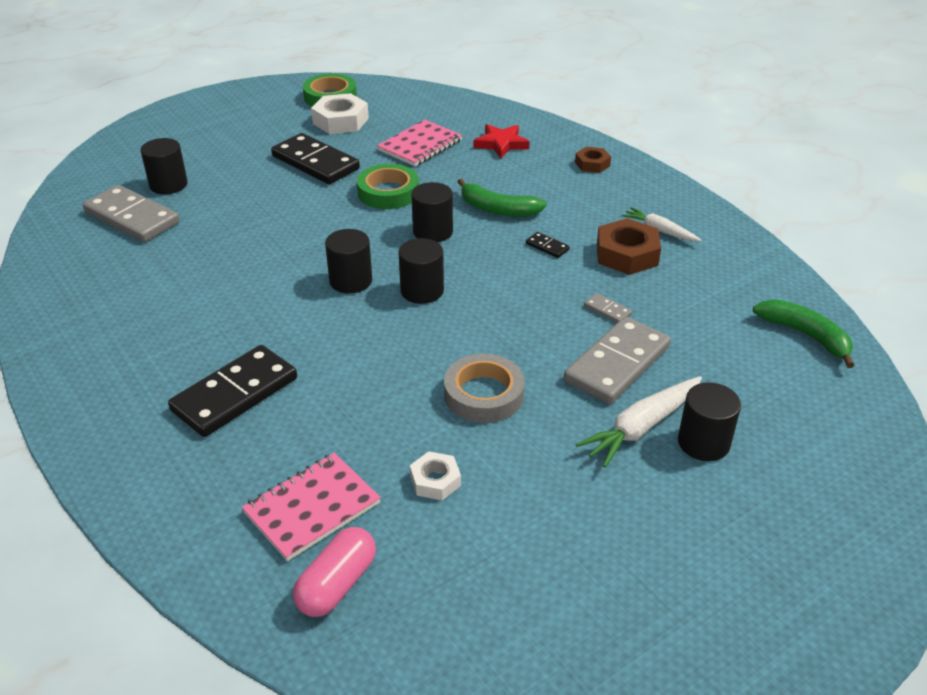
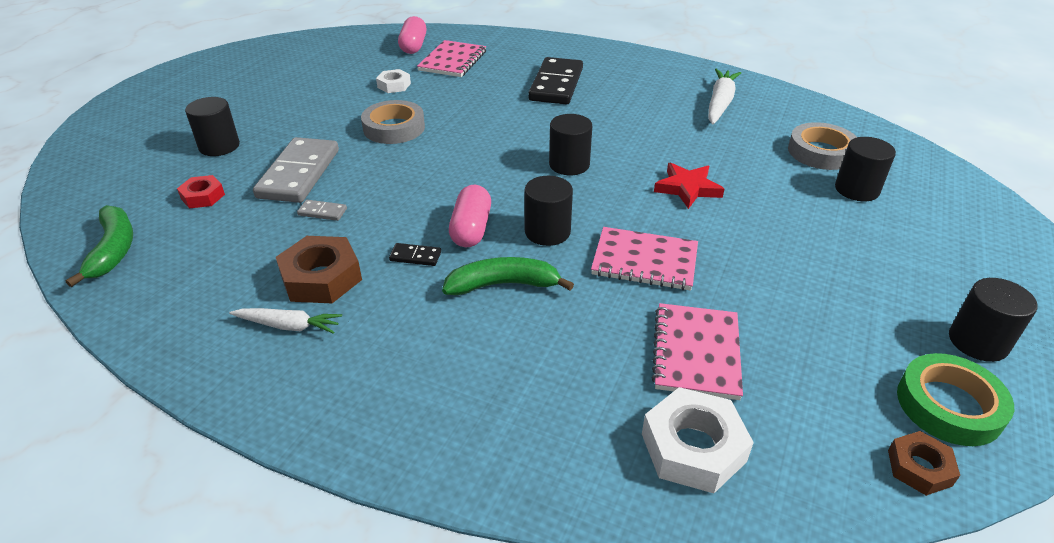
camera: 150 degrees right, 0 degrees up
grey domino [83,185,180,242] -> grey tape [788,122,857,170]
black domino [271,133,360,184] -> none
white nut [311,93,369,134] -> white nut moved to [642,387,754,493]
green tape [357,164,419,209] -> pink notebook [591,227,698,291]
black cylinder [398,238,444,304] -> black cylinder moved to [949,278,1038,362]
red star [473,124,530,158] -> red star moved to [654,163,724,209]
brown nut [575,147,611,173] -> brown nut moved to [888,431,960,496]
white carrot [576,376,702,467] -> white carrot moved to [708,69,741,125]
green banana [753,299,855,368] -> green banana turned 120 degrees counterclockwise [66,205,133,287]
none -> red nut [177,175,225,209]
none -> pink capsule [449,185,491,247]

